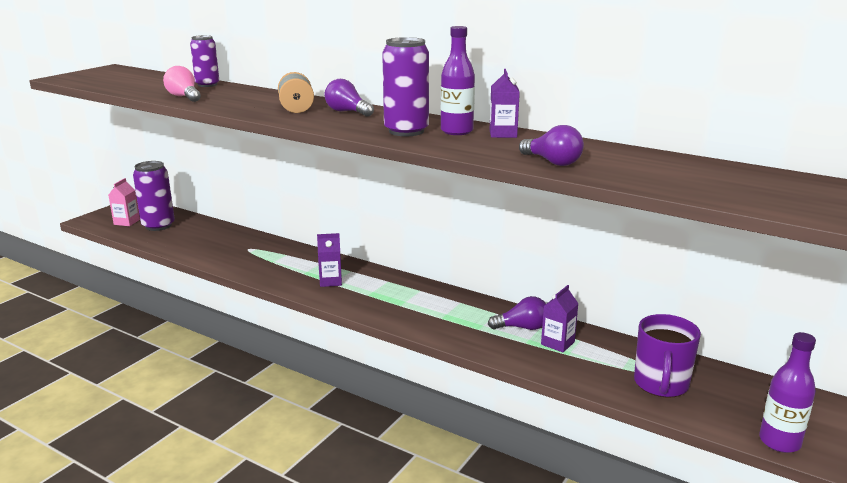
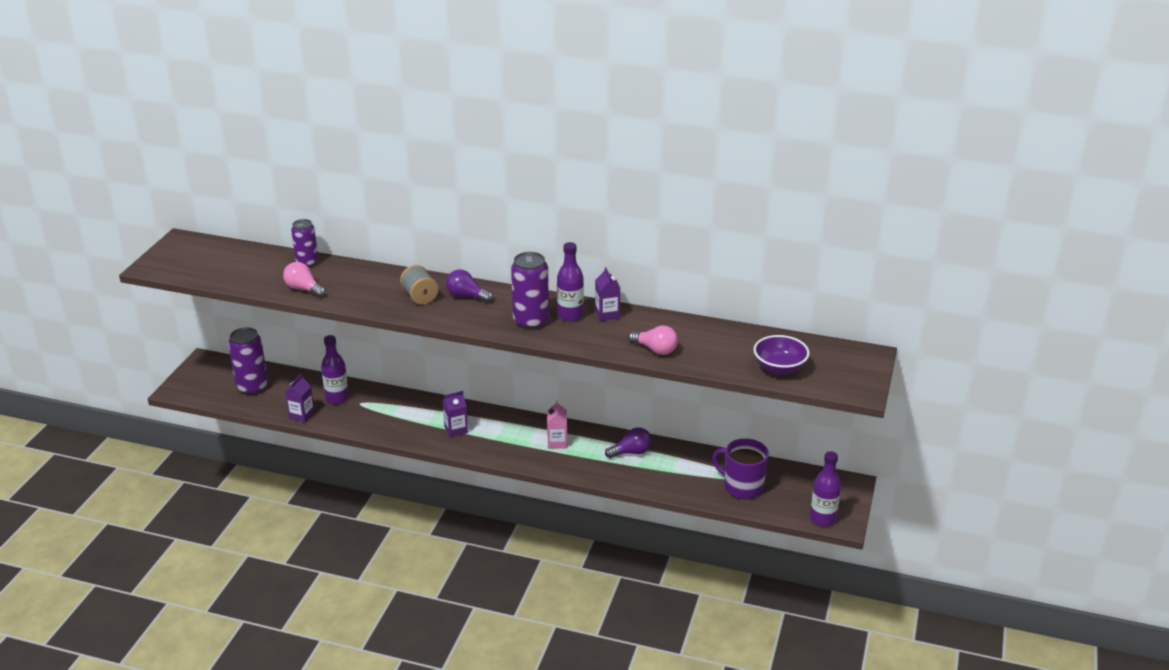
camera: 15 degrees left, 10 degrees up
pink carton [108,178,140,226] -> pink carton moved to [547,400,567,449]
purple light bulb [519,125,584,166] -> pink light bulb [628,325,678,355]
purple carton [541,285,579,352] -> purple carton moved to [285,374,315,423]
purple mug [634,314,701,398] -> purple mug turned 120 degrees clockwise [712,438,769,499]
none -> purple bottle [321,335,349,404]
none -> purple bowl [754,335,810,375]

